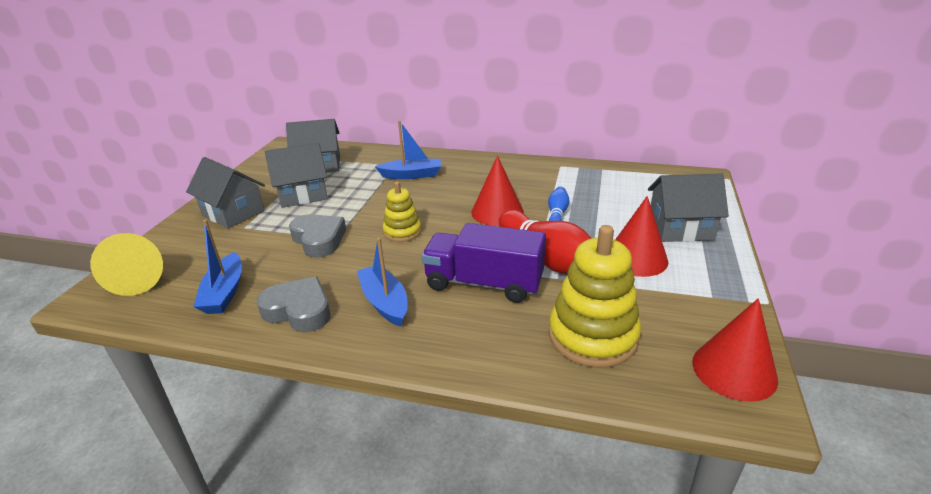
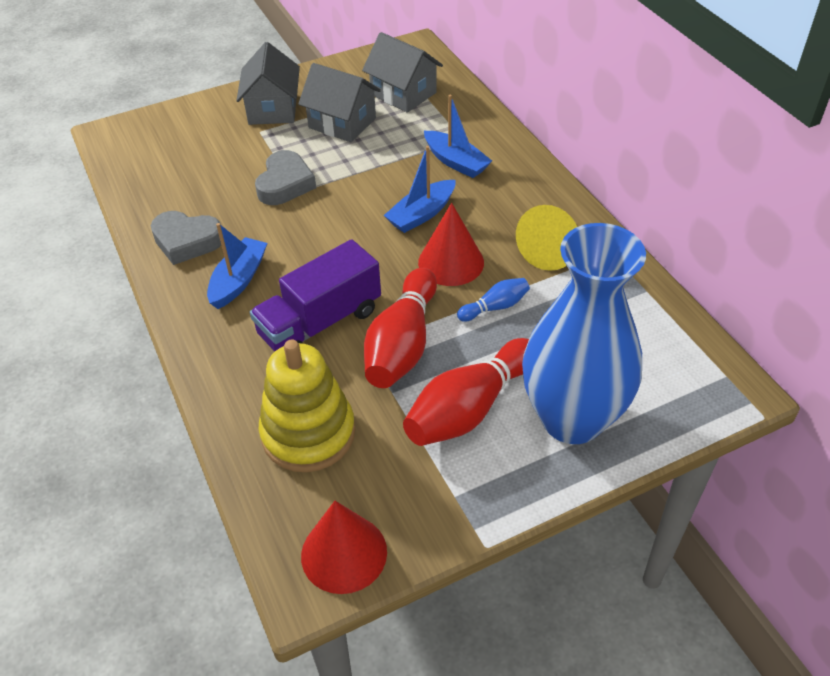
camera: 50 degrees right, 15 degrees up
yellow cone [90,233,163,296] -> yellow cone moved to [516,205,577,271]
blue boat [193,219,242,314] -> blue boat moved to [383,146,456,233]
grey heart [256,277,330,332] -> grey heart turned 120 degrees clockwise [151,211,221,265]
yellow stacking toy [383,181,421,242] -> none
purple truck [422,223,546,303] -> purple truck turned 105 degrees counterclockwise [250,239,381,351]
red cone [615,196,669,277] -> red bowling pin [403,338,529,446]
grey house [648,173,729,242] -> blue vase [522,223,646,444]

